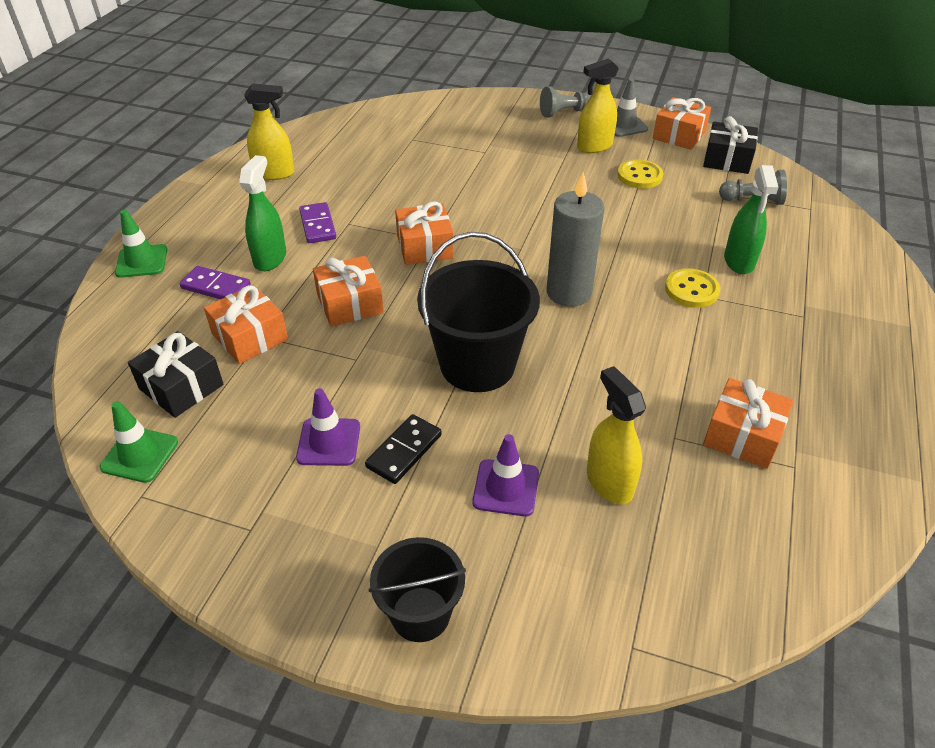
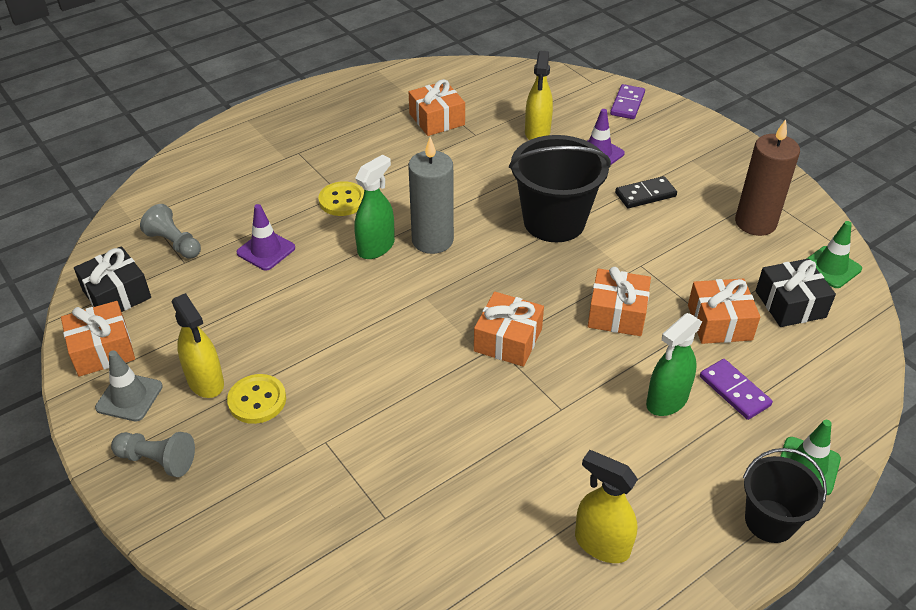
camera: 145 degrees left, 0 degrees up
purple traffic cone [296,388,360,466] -> purple traffic cone moved to [237,204,295,271]
purple domino [299,202,336,243] -> purple domino moved to [610,84,645,119]
black bucket [369,537,466,642] -> black bucket moved to [743,448,827,543]
yellow spray bottle [577,58,619,153] -> yellow spray bottle turned 45 degrees clockwise [172,293,224,398]
yellow button [617,159,663,189] -> yellow button moved to [227,374,286,424]
green spray bottle [724,165,779,274] -> green spray bottle moved to [354,155,395,259]
none -> brown candle [735,119,800,236]

